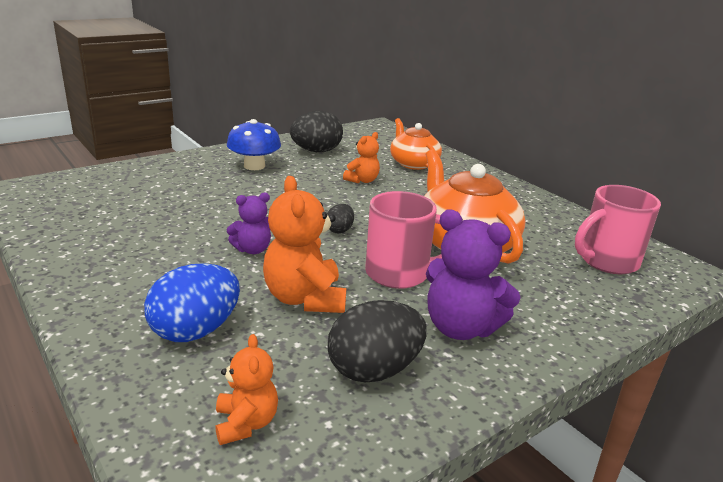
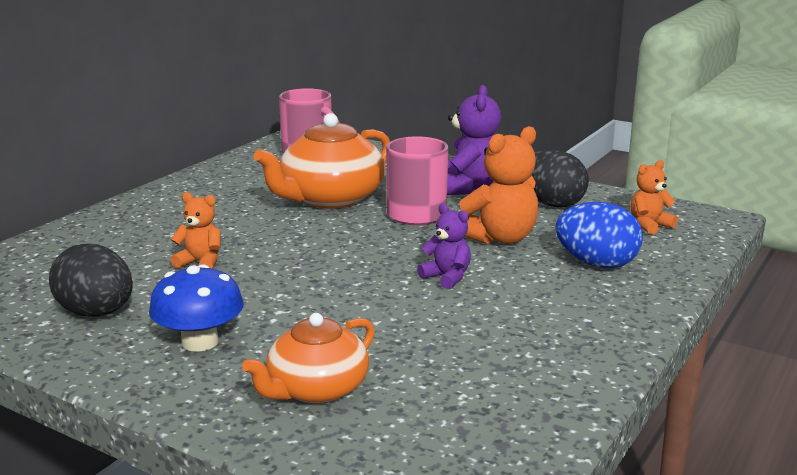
camera: 110 degrees left, 5 degrees down
black egg [327,204,354,233] -> none
orange teapot [390,118,442,170] -> orange teapot moved to [242,313,375,404]

